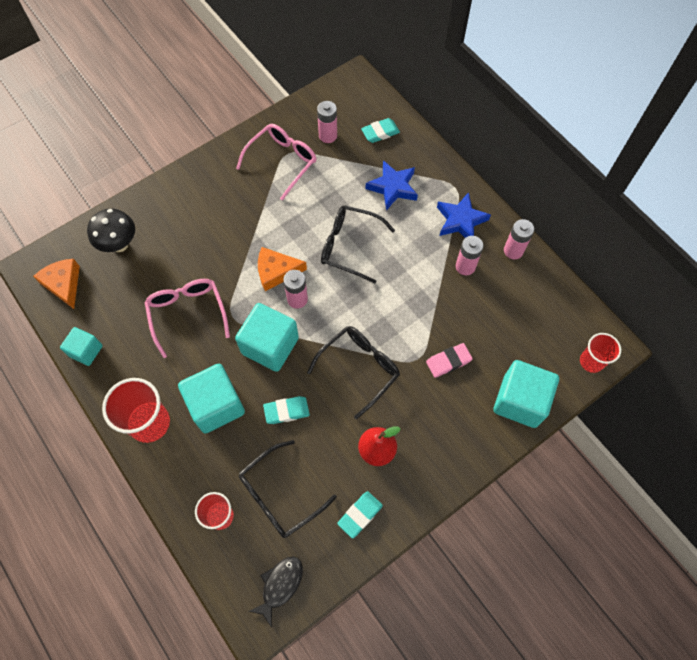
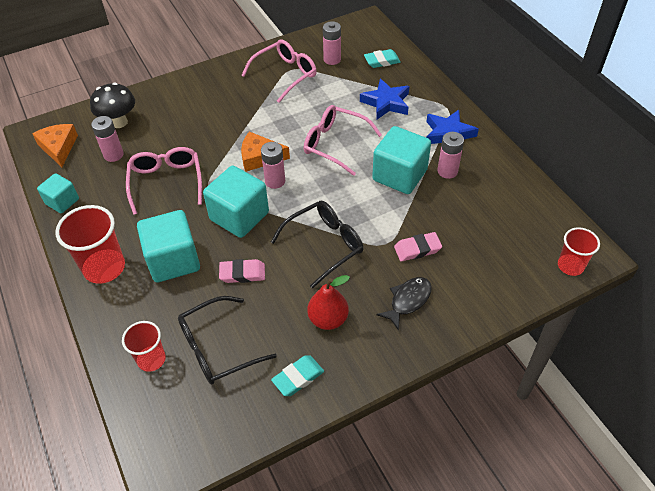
camera: 10 degrees right, 15 degrees down
black fish [249,556,303,628] -> black fish moved to [376,277,432,331]
turquoise eraser [263,396,310,424] -> pink eraser [219,259,265,283]
black glasses [321,205,395,284] -> pink glasses [304,105,382,176]
turquoise cube [493,360,559,428] -> turquoise cube moved to [372,126,431,194]
pink battery [504,219,534,259] -> pink battery moved to [91,116,124,162]

